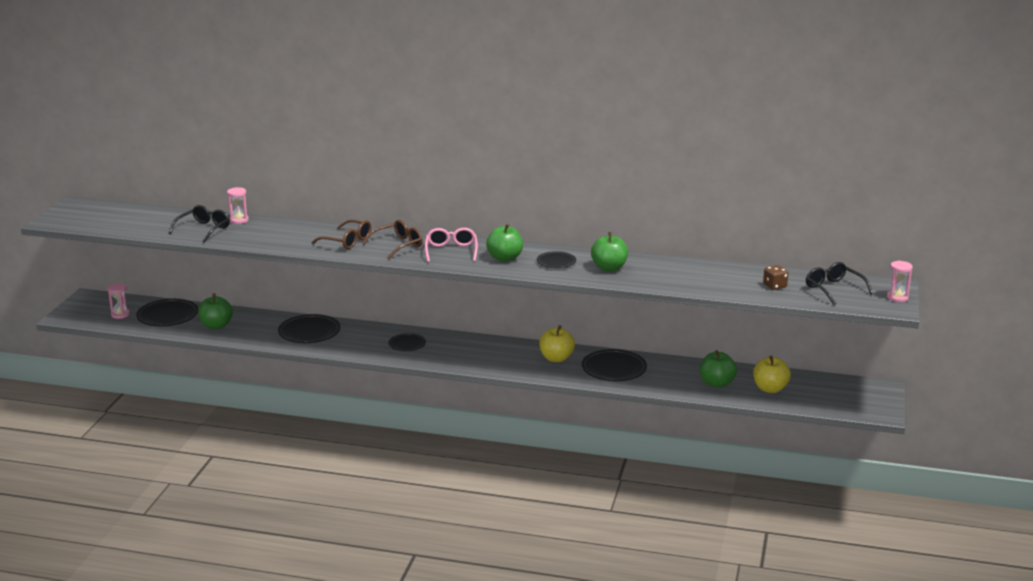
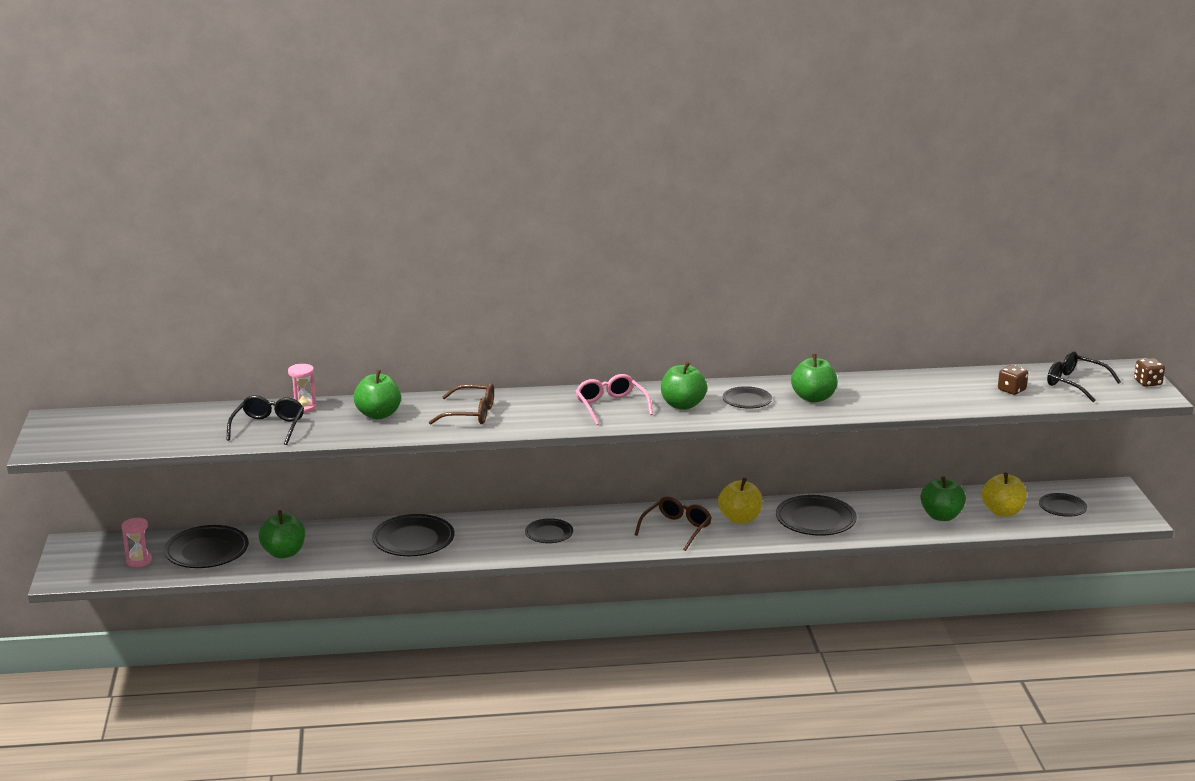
camera: 20 degrees left, 0 degrees up
brown glasses [362,220,423,259] -> brown glasses moved to [635,496,712,551]
pink hourglass [887,261,913,302] -> brown dice [1134,358,1165,387]
none -> green apple [354,370,401,419]
none -> black plate [1039,493,1087,517]

